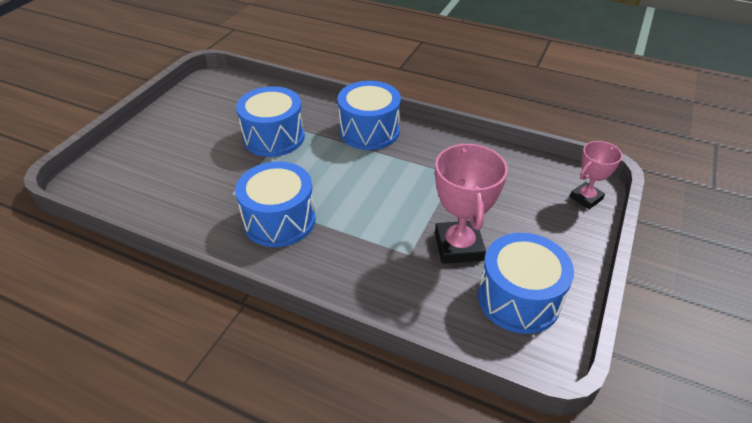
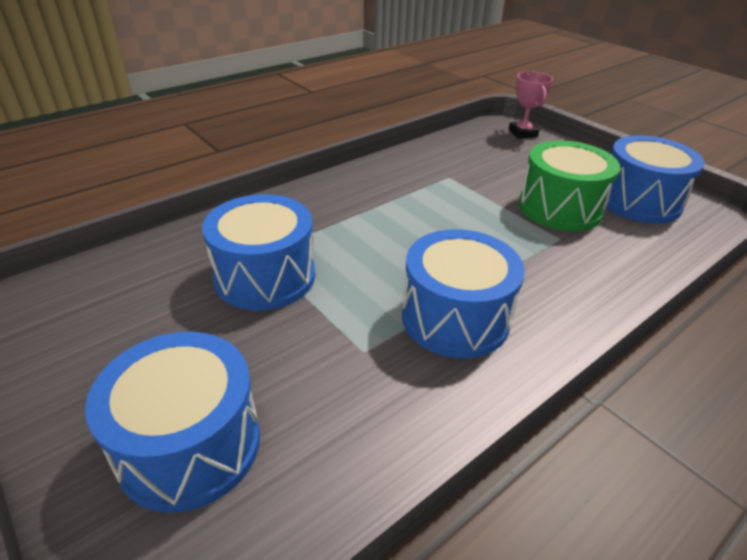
camera: 65 degrees left, 5 degrees down
blue drum [337,81,401,150] -> blue drum moved to [85,332,260,513]
pink trophy [435,143,508,264] -> green drum [518,140,620,231]

